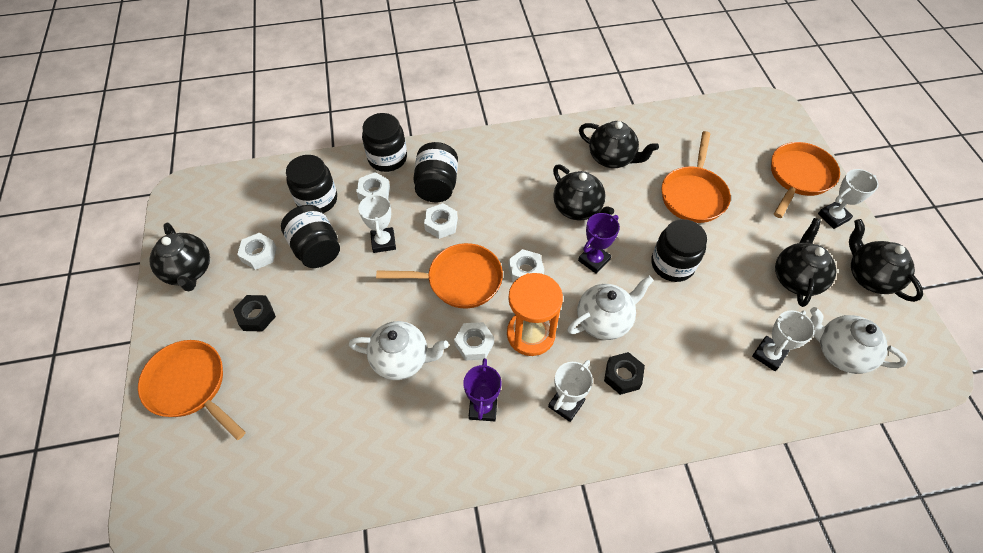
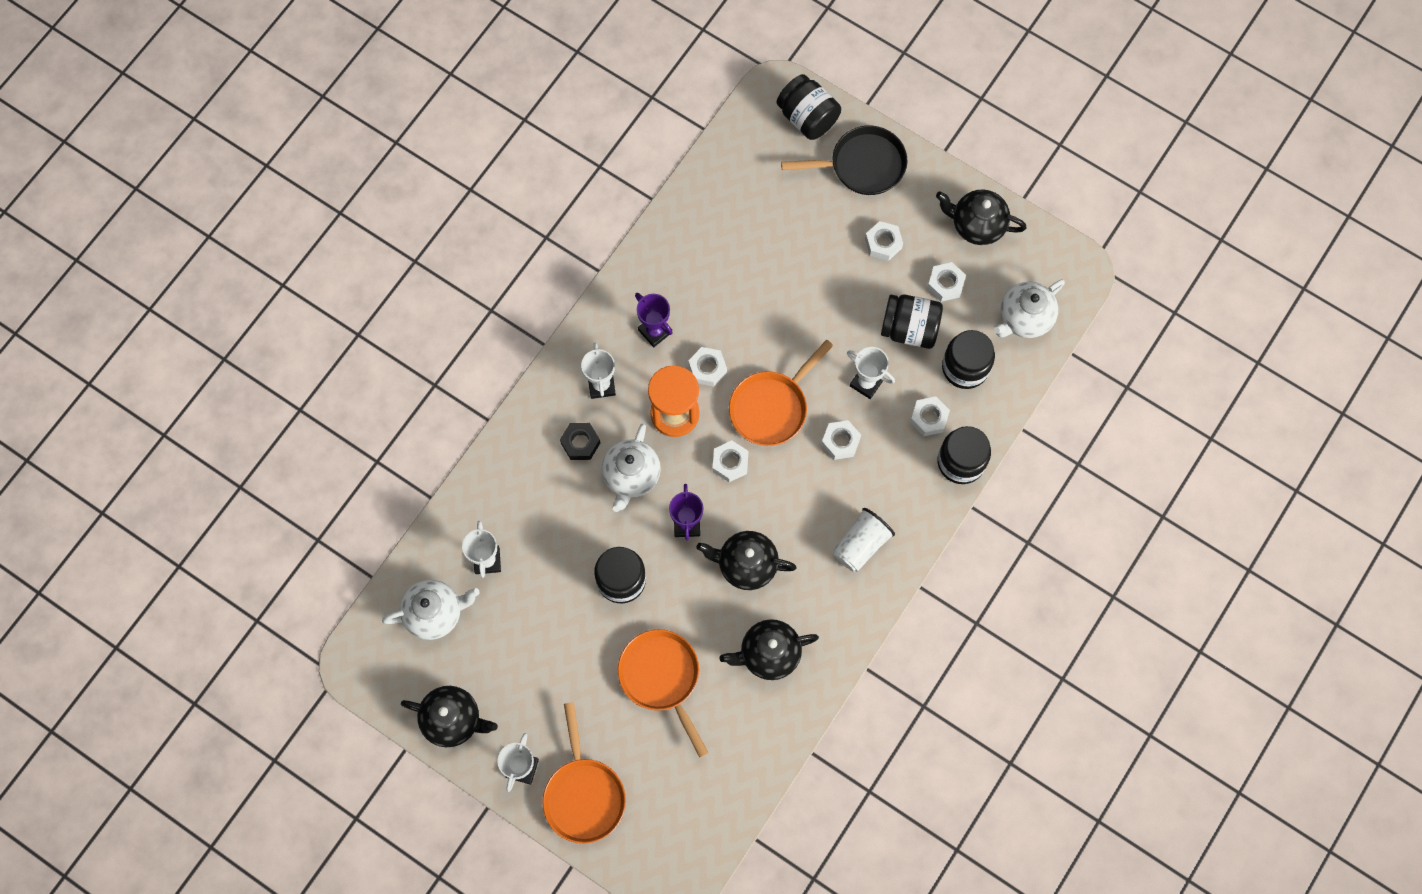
camera: 135 degrees right, 15 degrees up
orange pan [138,340,246,440] -> black pan [781,126,907,195]
black nut [233,295,276,331] -> white nut [865,221,903,261]
white teapot [349,321,449,380] -> white teapot moved to [994,279,1065,338]
black jar [413,142,458,202] -> black jar moved to [777,74,841,140]
black teapot [775,218,837,307] -> none
none -> white cup [833,508,895,572]

